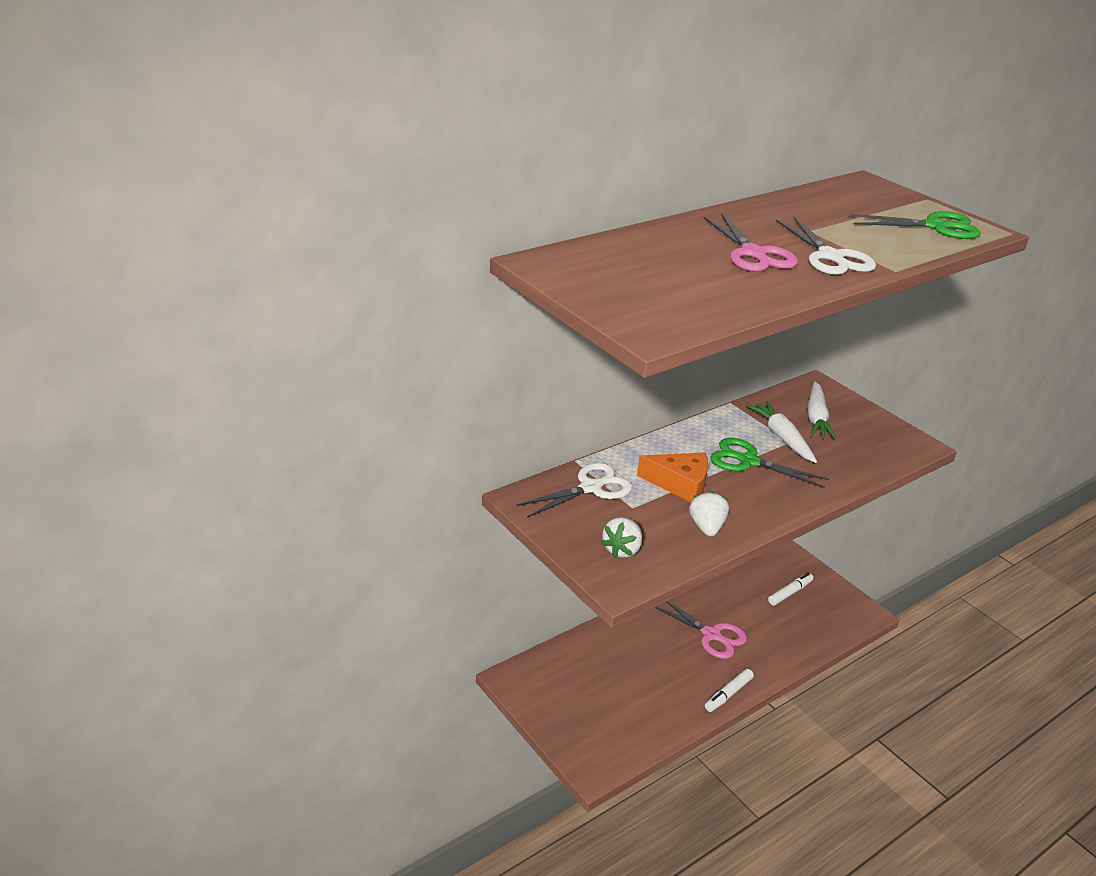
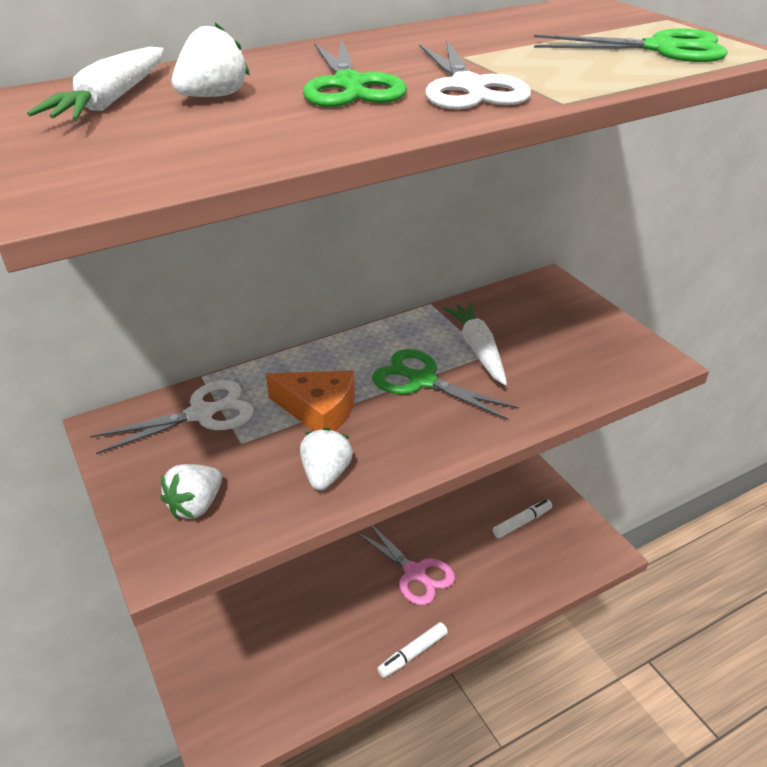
camera: 10 degrees right, 5 degrees up
pink scissors [703,213,798,272] -> green scissors [303,39,407,107]
white carrot [807,382,837,440] -> white carrot moved to [27,47,164,120]
none -> white strawberry [172,22,250,97]

